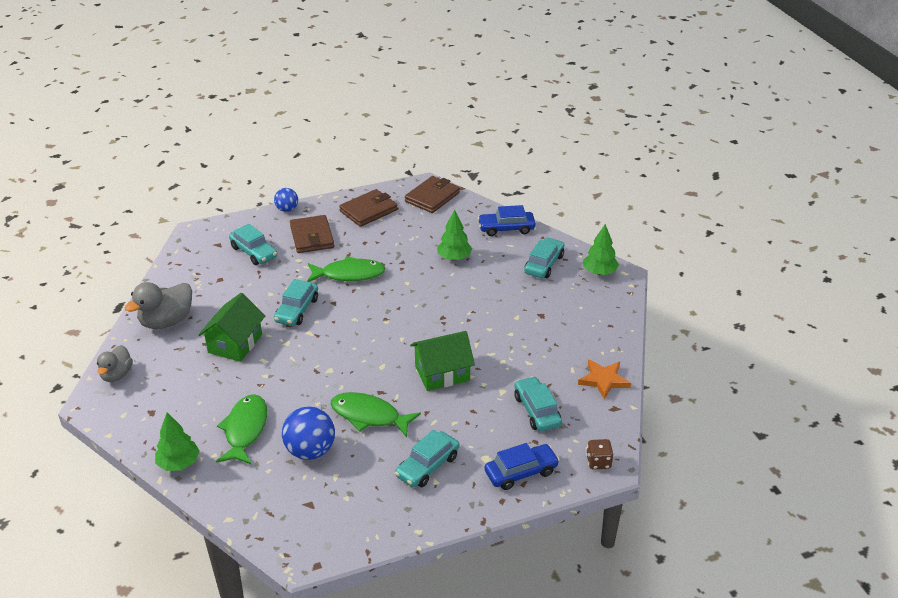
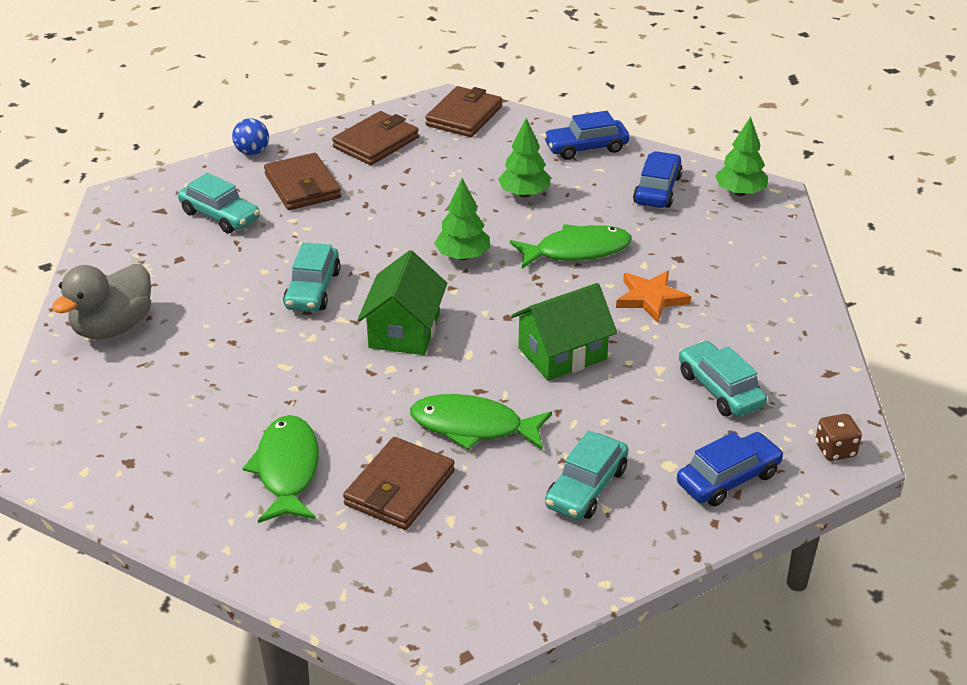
camera: 10 degrees left, 0 degrees up
grey duck [97,345,133,382] -> none
green tree [155,413,200,471] -> green tree moved to [434,178,490,260]
green house [198,293,265,362] -> green house moved to [358,250,447,355]
blue ball [282,407,335,460] -> brown wallet [343,437,455,530]
green fish [307,256,386,282] -> green fish moved to [510,224,632,269]
turquoise car [524,237,564,278] -> blue car [633,151,683,208]
orange star [578,360,631,400] -> orange star moved to [616,271,691,323]

